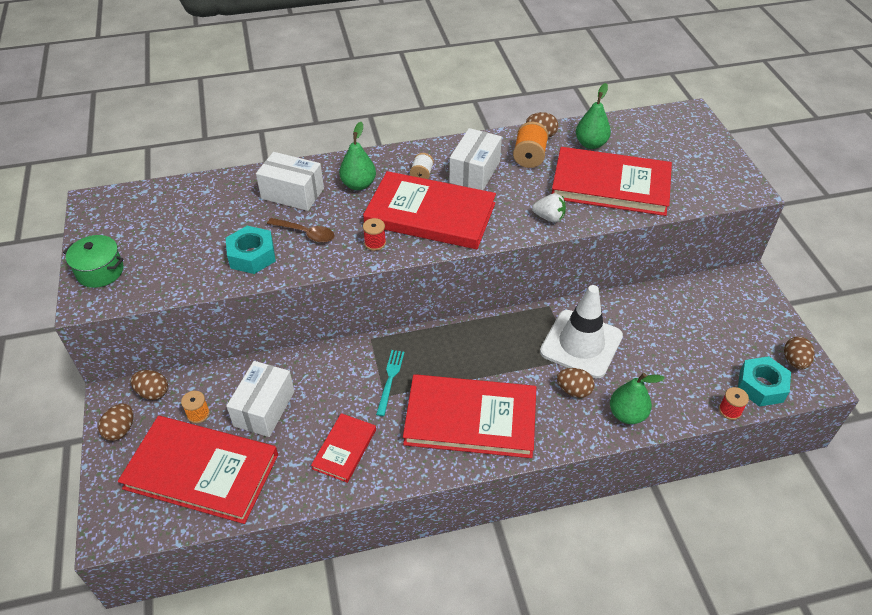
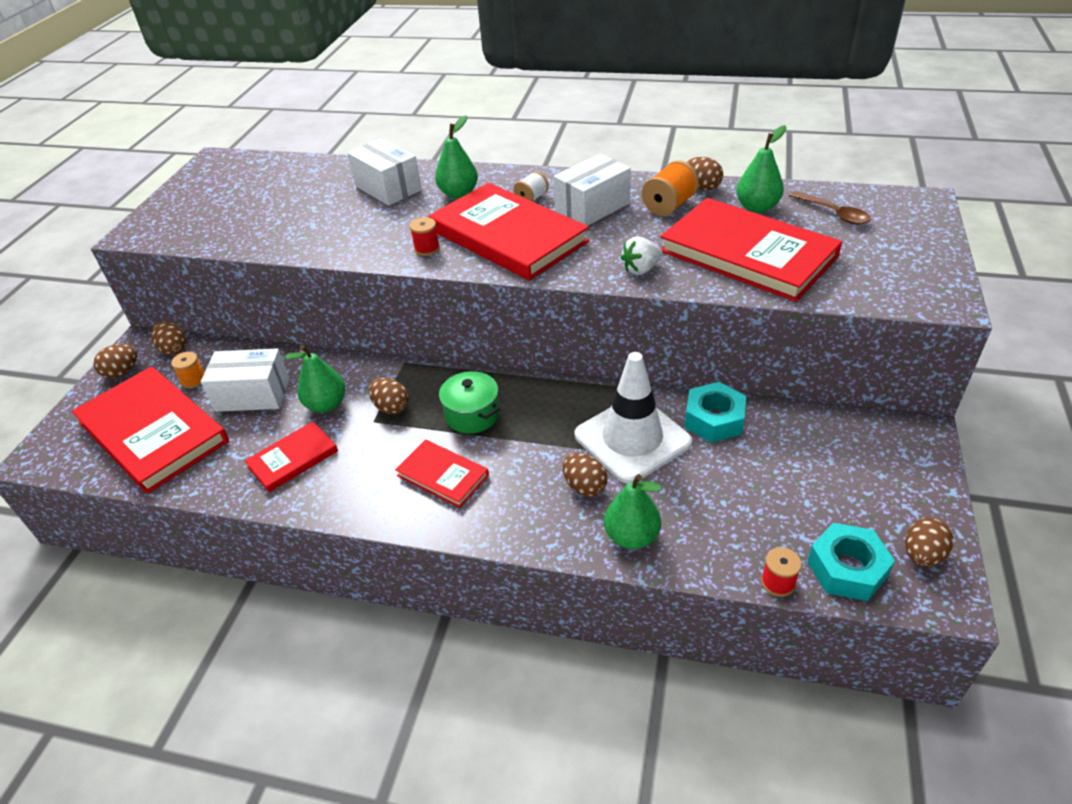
camera: 30 degrees right, 5 degrees down
green pot [63,235,124,288] -> green pot moved to [439,371,500,434]
turquoise nut [226,226,276,274] -> turquoise nut moved to [685,382,746,443]
white box [226,361,295,437] -> white box turned 45 degrees clockwise [201,348,290,412]
brown spoon [267,218,335,243] -> brown spoon moved to [789,191,871,225]
turquoise fork [376,350,405,416] -> brown egg [369,378,409,414]
red book [403,374,536,458] -> red book [395,439,489,508], size x0.51
white strawberry [532,193,566,223] -> white strawberry turned 105 degrees clockwise [621,237,663,275]
none -> green pear [284,345,345,413]

